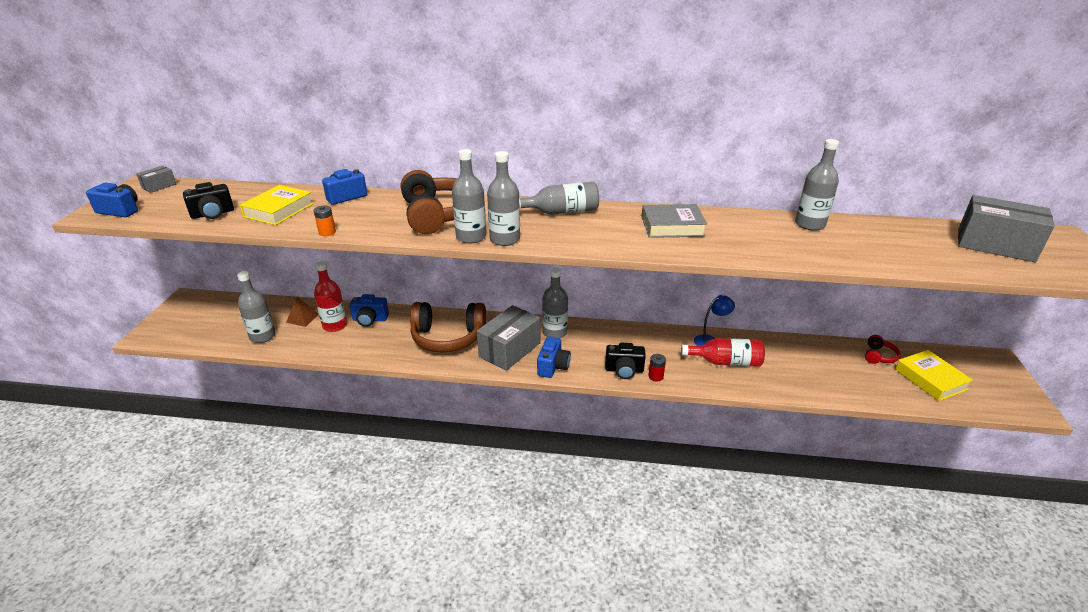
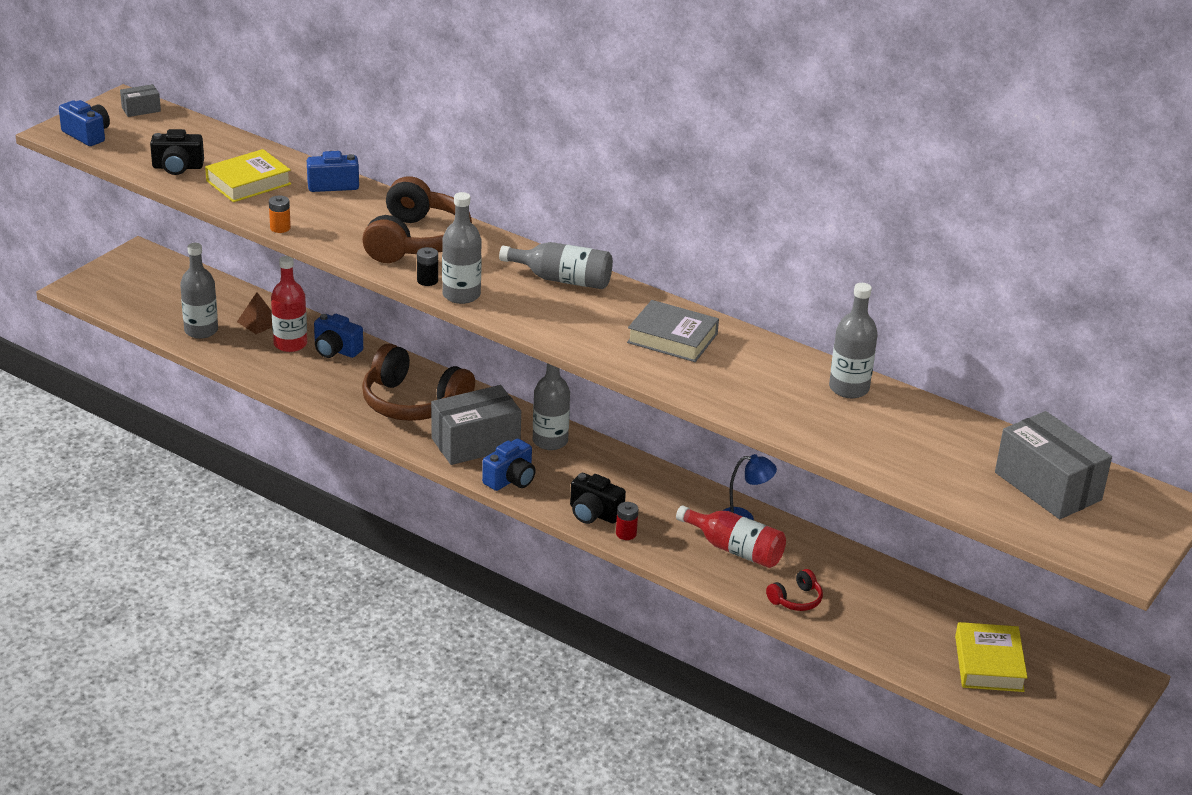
camera: 25 degrees right, 0 degrees up
grey bottle [452,149,486,243] -> black battery [417,247,438,286]
red headphones [865,335,901,364] -> red headphones moved to [766,569,823,611]

